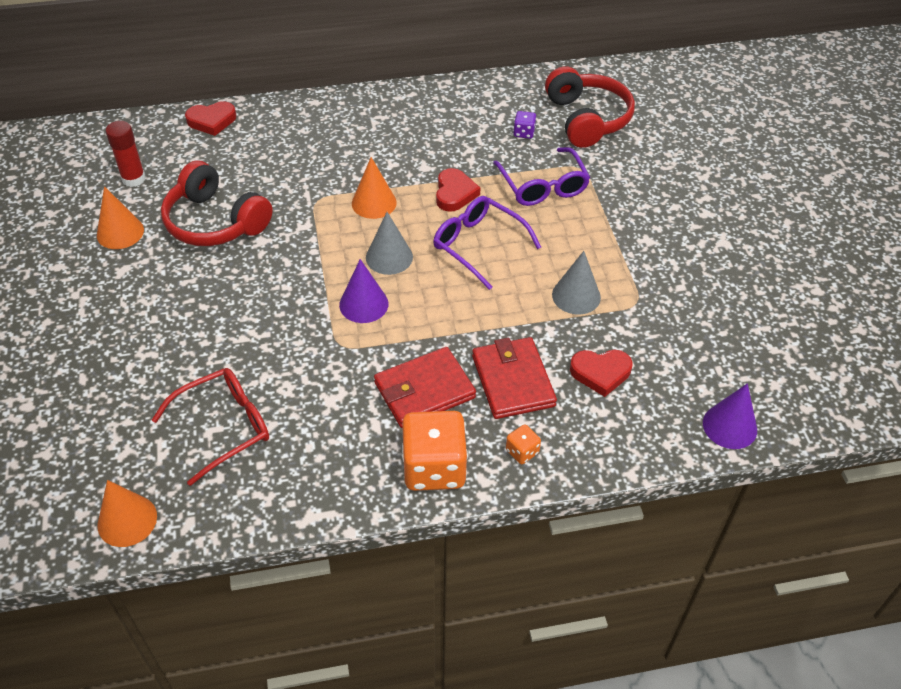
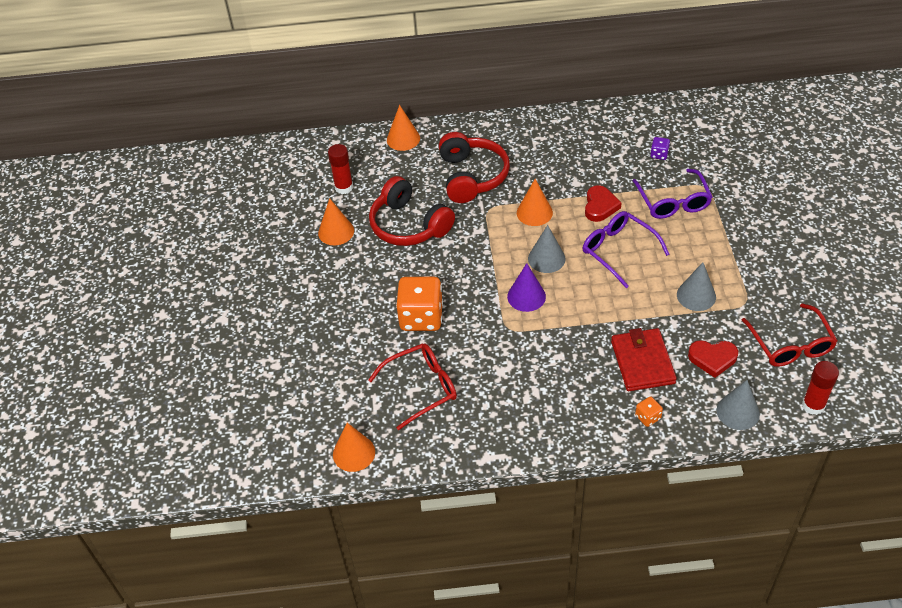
camera: 10 degrees right, 0 degrees up
red heart [185,101,236,136] -> orange cone [387,105,420,151]
red wallet [374,347,476,428] -> none
orange dice [402,411,468,491] -> orange dice moved to [396,277,443,331]
red headphones [545,66,635,148] -> red headphones moved to [439,132,510,203]
purple cone [703,383,757,449] -> red glue stick [802,361,839,415]
none -> grey cone [717,380,760,430]
none -> red glasses [742,303,837,367]

